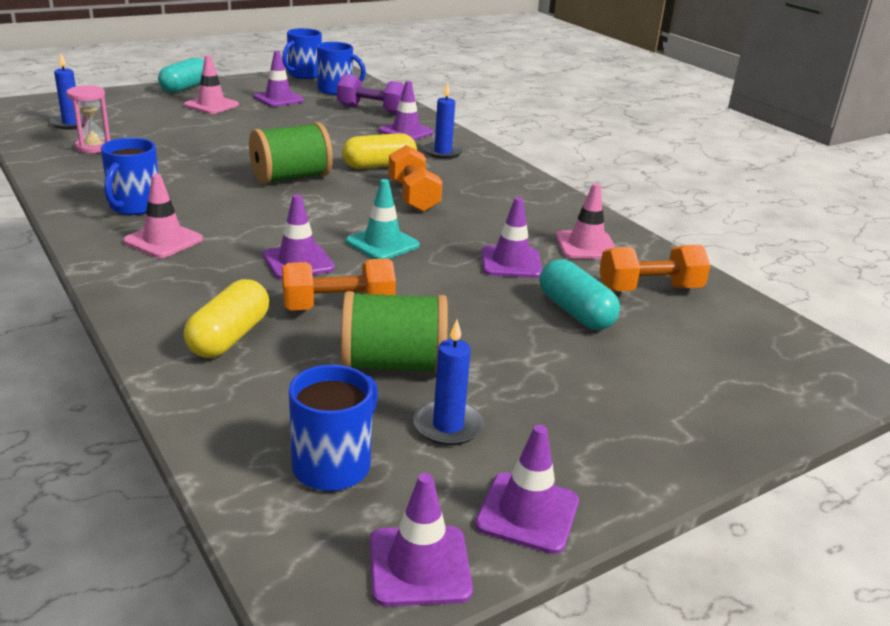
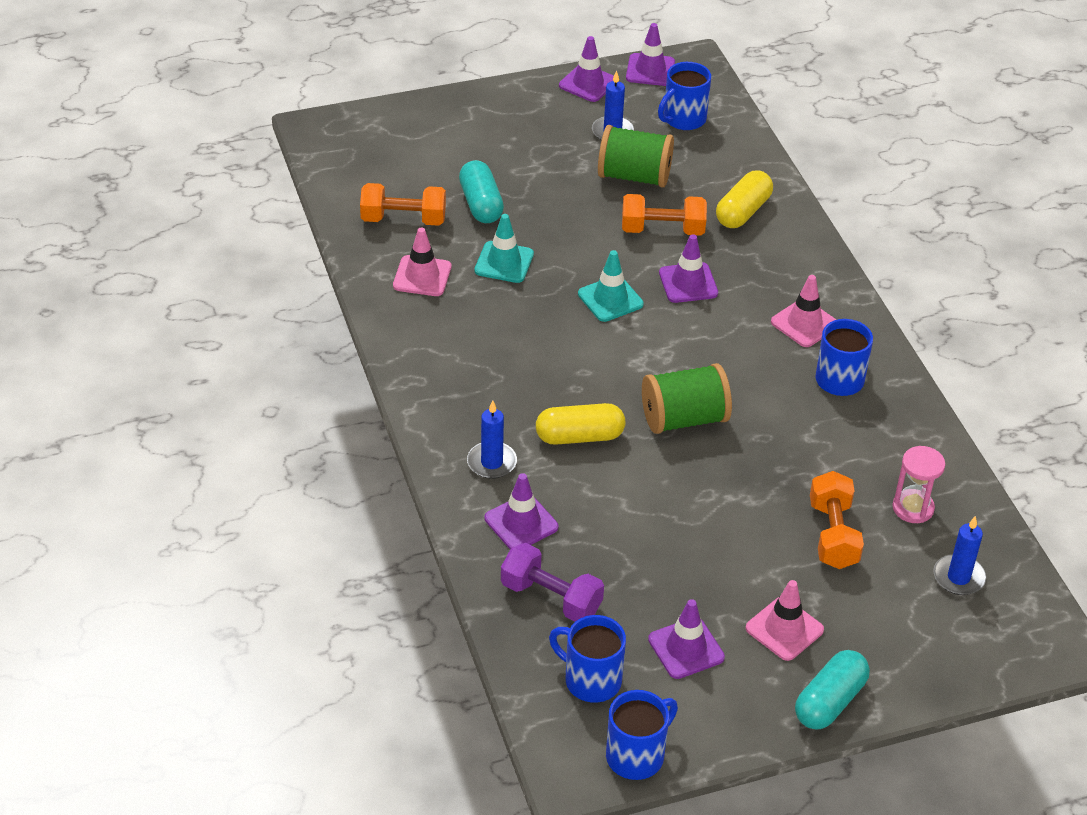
camera: 165 degrees left, 15 degrees up
orange dumbbell [388,145,442,212] -> orange dumbbell moved to [810,471,864,569]
purple traffic cone [482,197,542,278] -> turquoise traffic cone [474,214,534,283]

